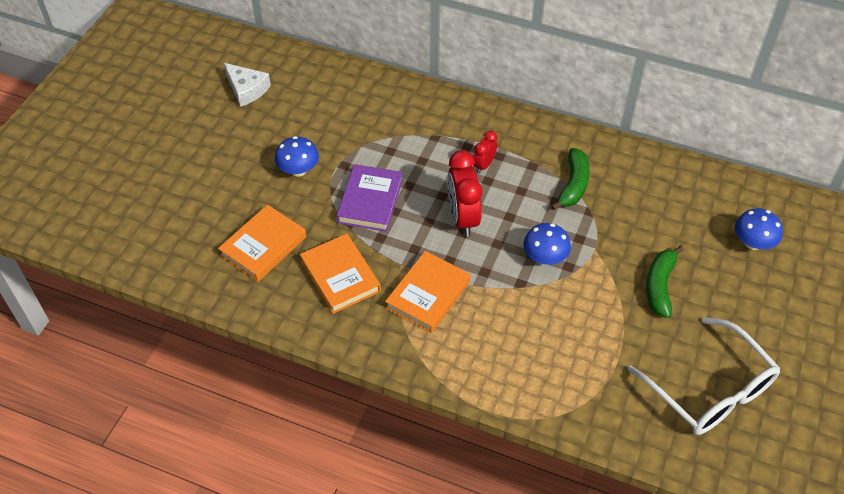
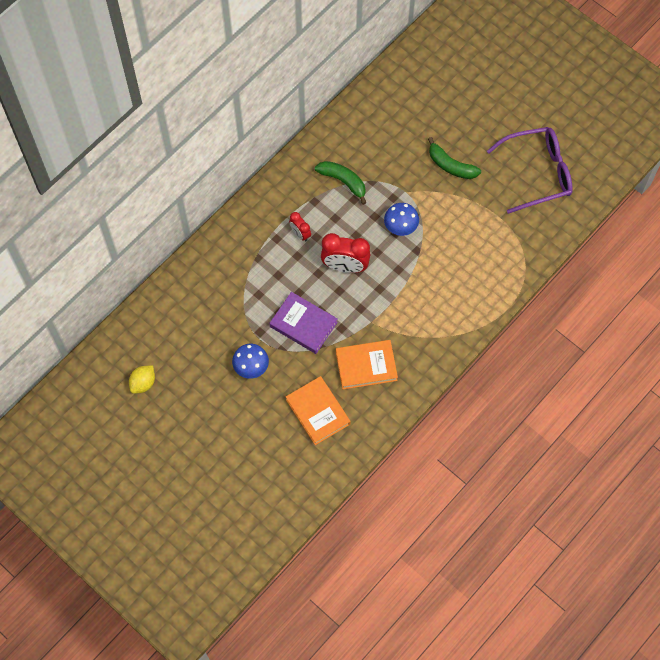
camera: 70 degrees left, 15 degrees up
white cheese [224,63,271,107] -> yellow lemon [129,365,155,394]
orange book [385,251,470,333] -> none
white glasses [628,317,780,435] -> purple glasses [487,127,573,214]
blue mushroom [735,208,783,250] -> none

